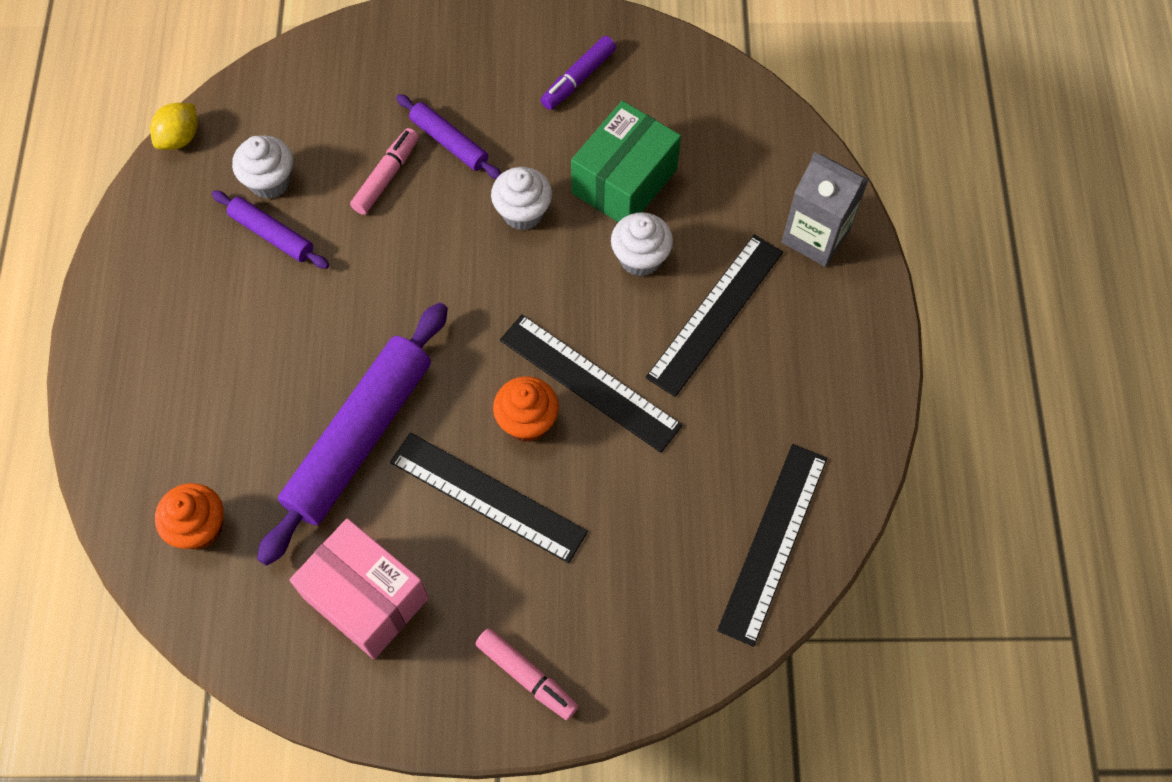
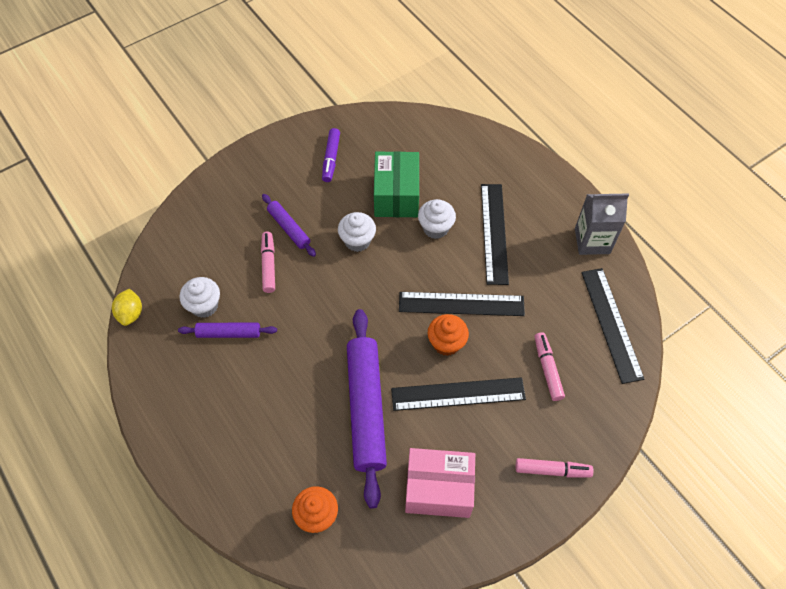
camera: 35 degrees left, 5 degrees down
purple rolling pin [396,94,501,179] -> purple rolling pin turned 45 degrees clockwise [262,194,316,257]
grey carton [782,152,869,267] -> grey carton moved to [575,193,629,255]
none -> pink marker [535,332,565,401]

